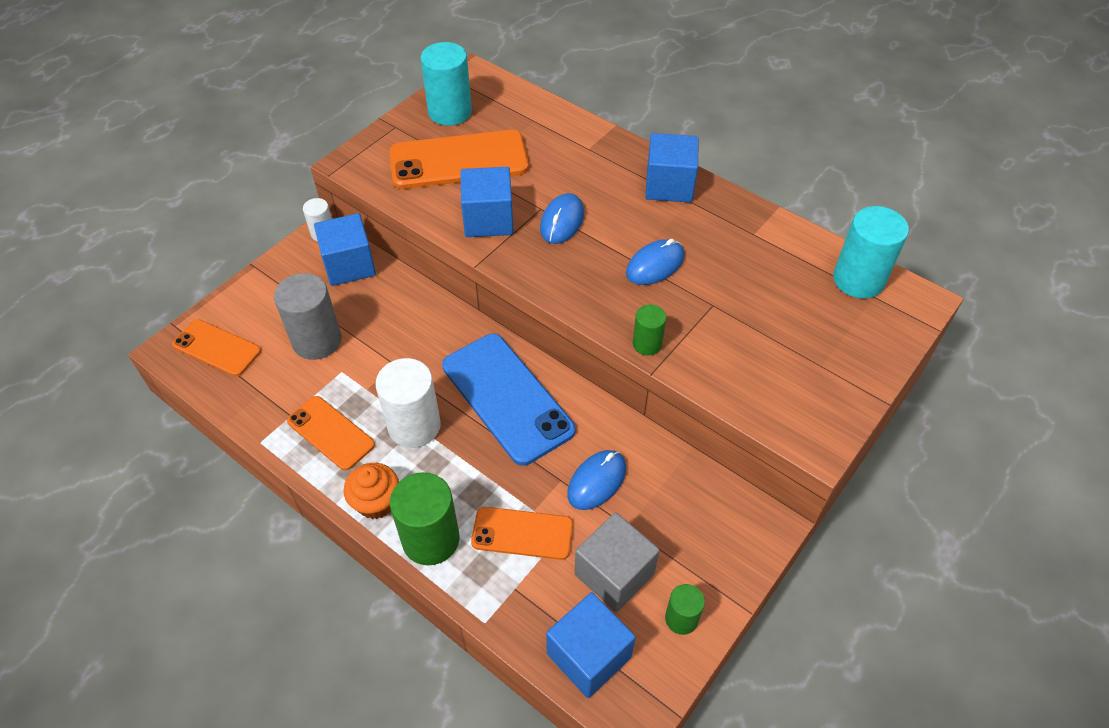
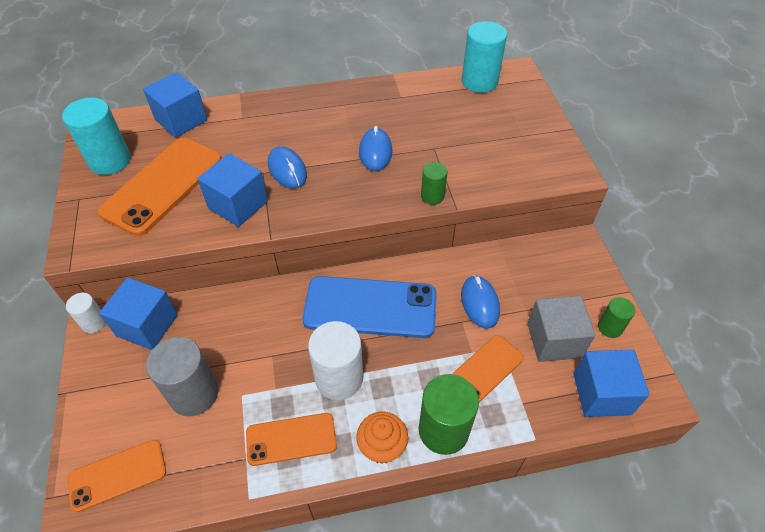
camera: 50 degrees left, 0 degrees up
blue cube [645,133,699,203] -> blue cube moved to [143,72,207,138]

